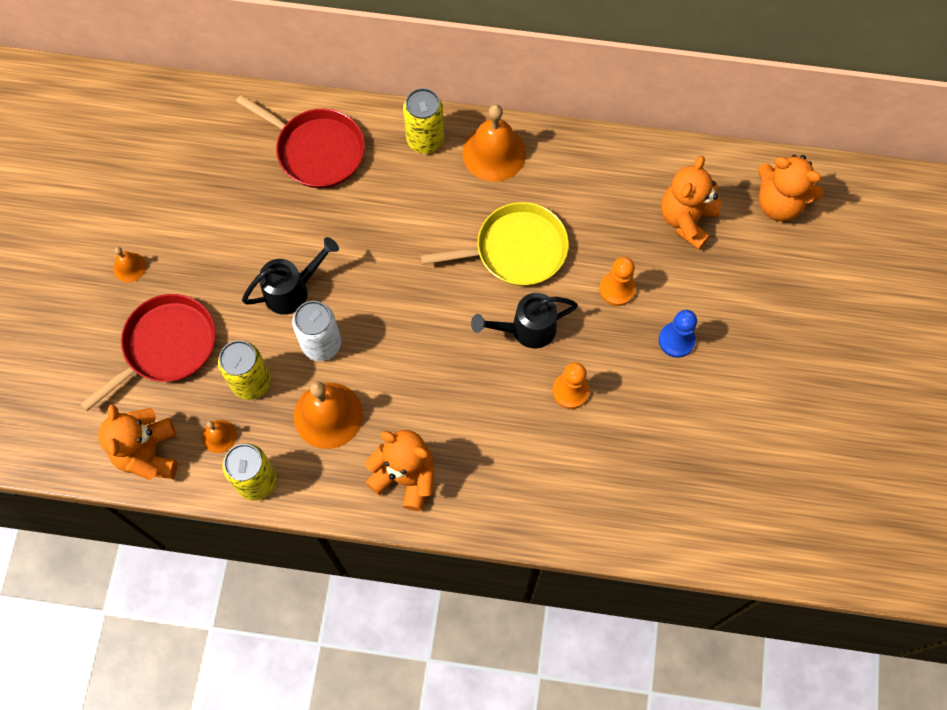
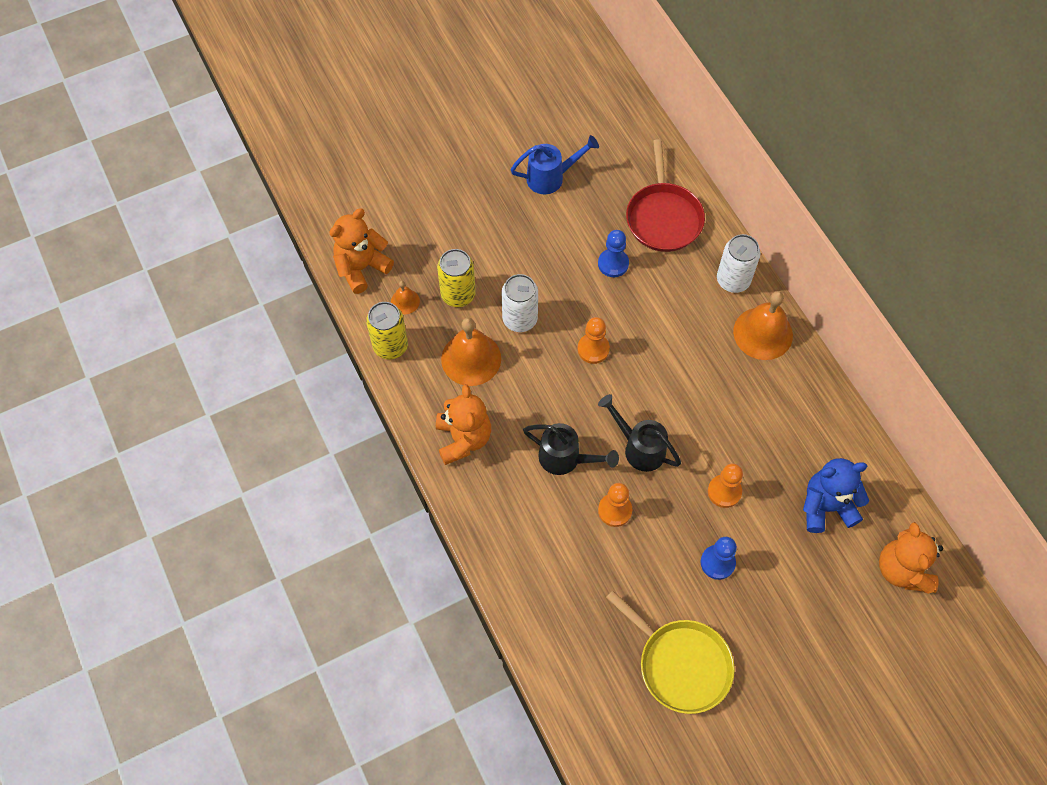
camera: 55 degrees right, 5 degrees down
red pan [80,294,216,411] -> none
orange bell [113,247,146,282] -> none
black watering can [242,237,339,315] -> black watering can moved to [523,423,619,475]
yellow can [403,88,444,153] -> white can [717,234,760,293]
yellow pan [421,202,569,286] -> yellow pan moved to [606,590,735,714]
orange teddy bear [661,156,721,250] -> blue teddy bear [803,458,869,533]
none -> blue watering can [510,135,599,194]
none -> orange pawn [578,317,610,364]
none -> blue pawn [598,230,629,277]

